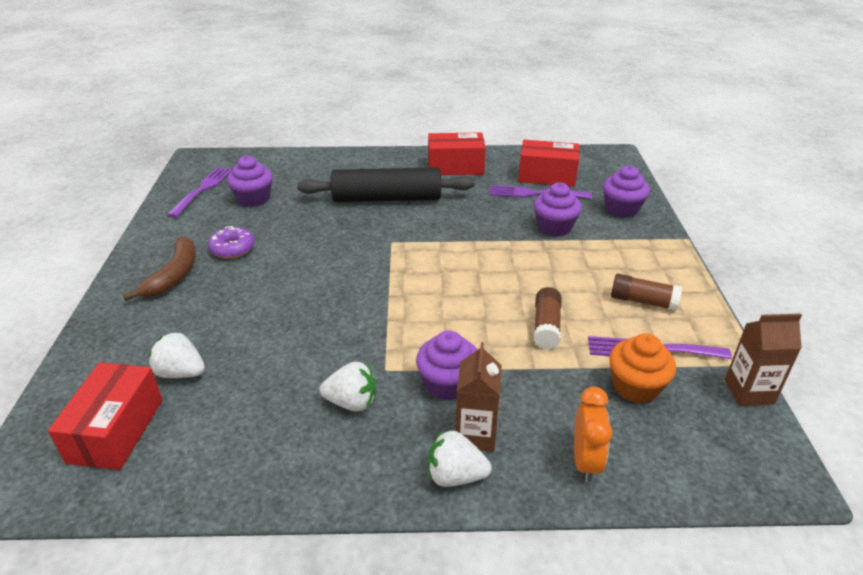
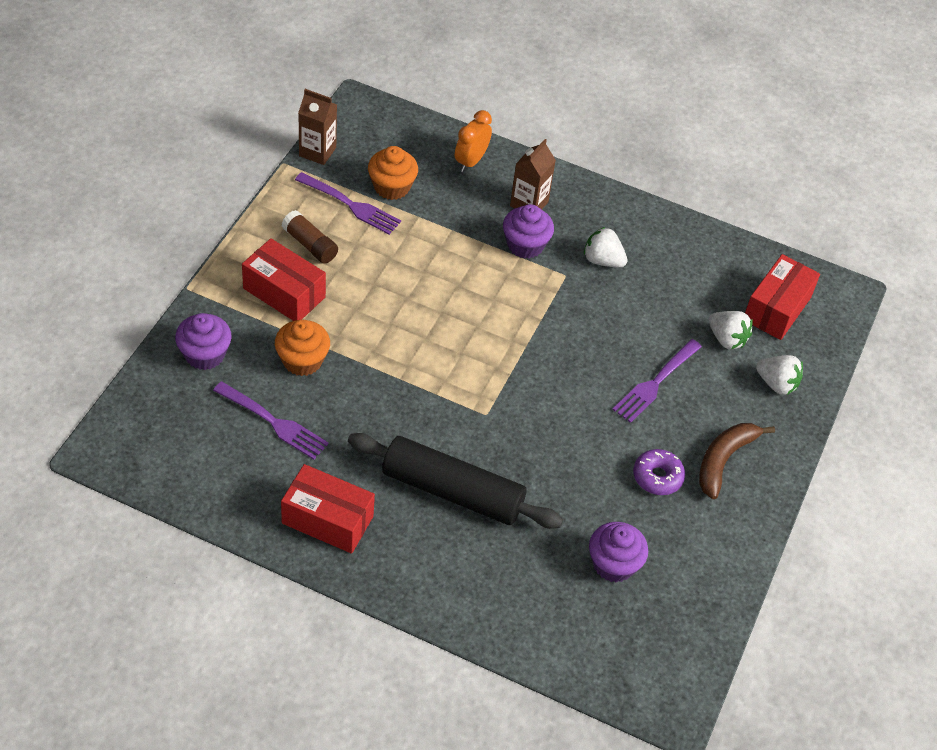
camera: 160 degrees left, 15 degrees up
purple fork [167,167,233,218] -> purple fork moved to [612,339,702,423]
white strawberry [428,430,492,487] -> white strawberry moved to [756,355,803,395]
red box [518,140,579,187] -> red box moved to [242,238,326,321]
purple cupcake [534,183,582,237] -> orange cupcake [275,320,330,376]
brown glue stick [534,287,562,349] -> none

